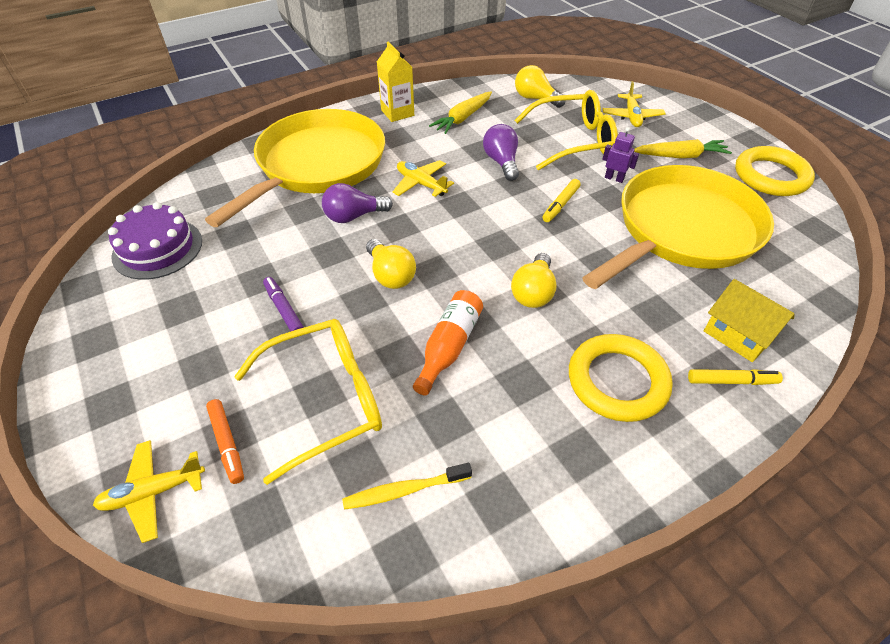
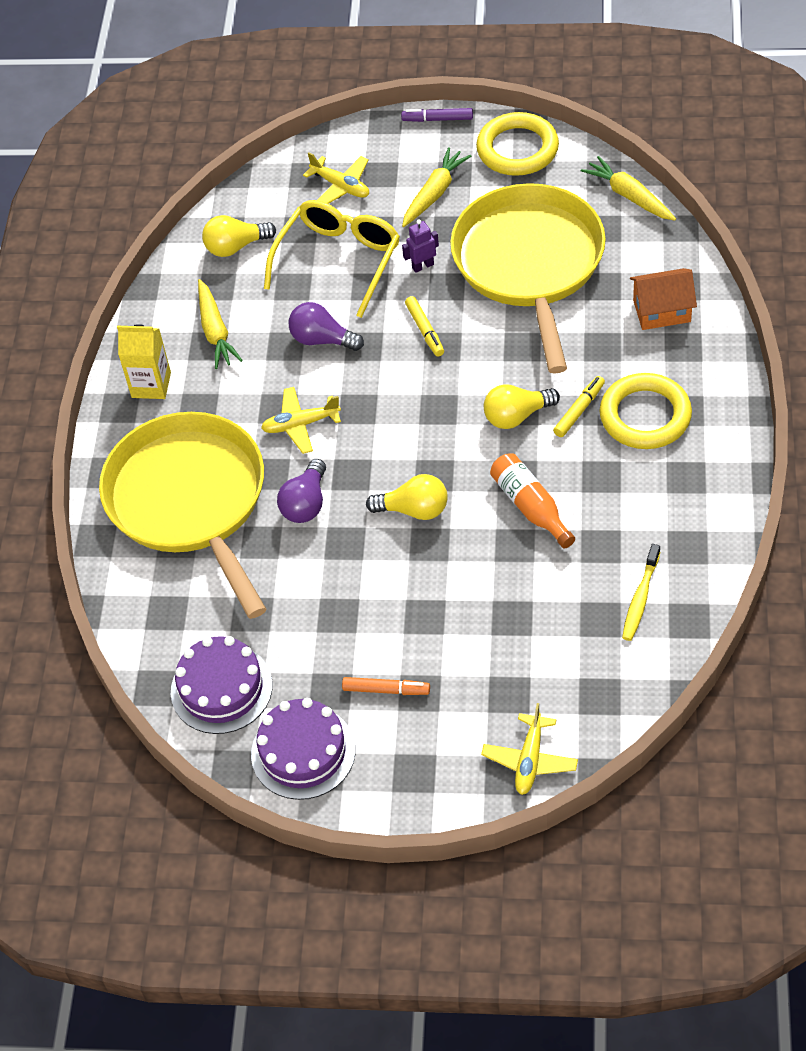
camera: 50 degrees left, 5 degrees up
orange marker [206,399,244,484] -> orange marker moved to [342,677,430,695]
yellow glasses [234,319,382,485] -> none
purple marker [263,277,304,331] -> purple marker moved to [401,108,473,122]
yellow light bulb [511,253,557,308] -> yellow light bulb turned 105 degrees clockwise [484,384,560,429]
yellow marker [688,369,783,385] -> yellow marker moved to [553,376,605,437]
yellow house [704,279,794,362] -> orange house [630,268,697,330]
none -> purple cake [251,698,356,800]
none -> yellow carrot [581,156,676,221]

